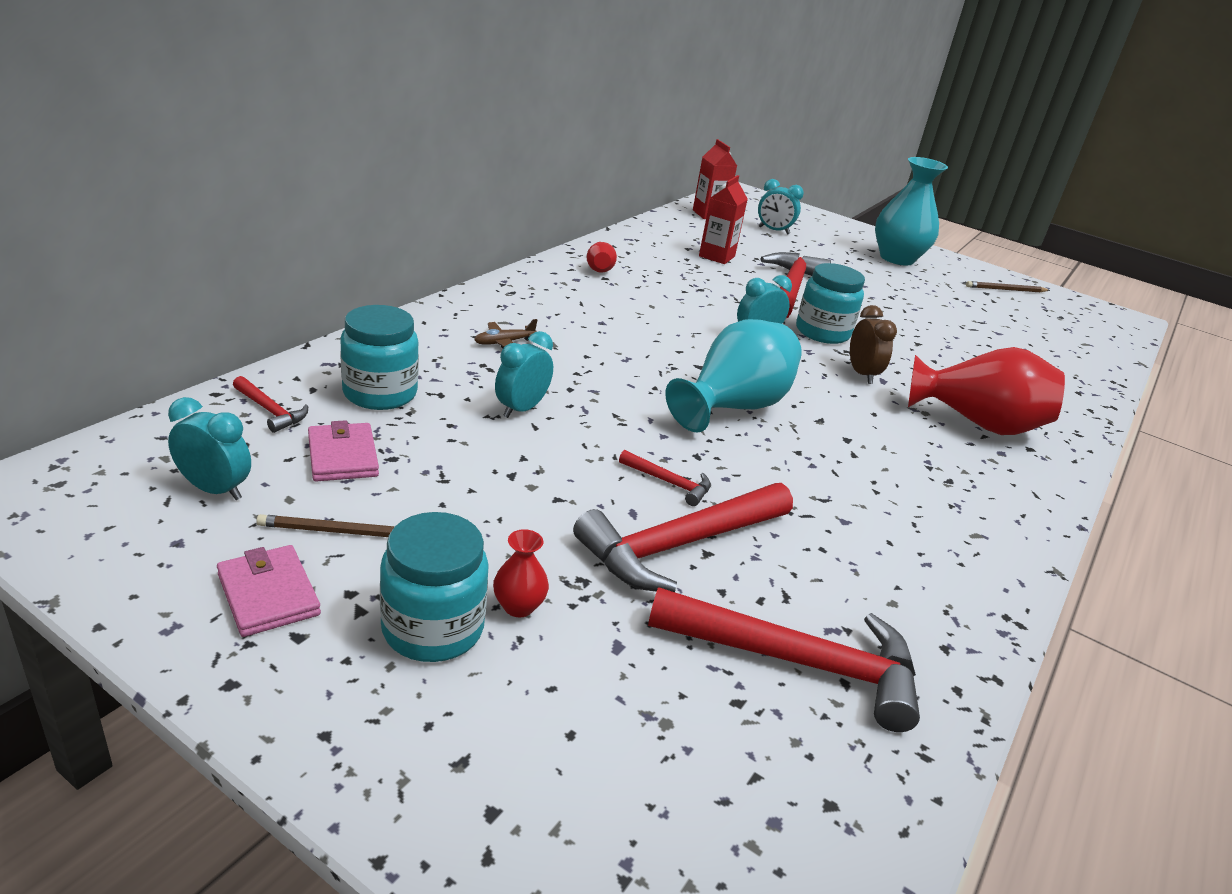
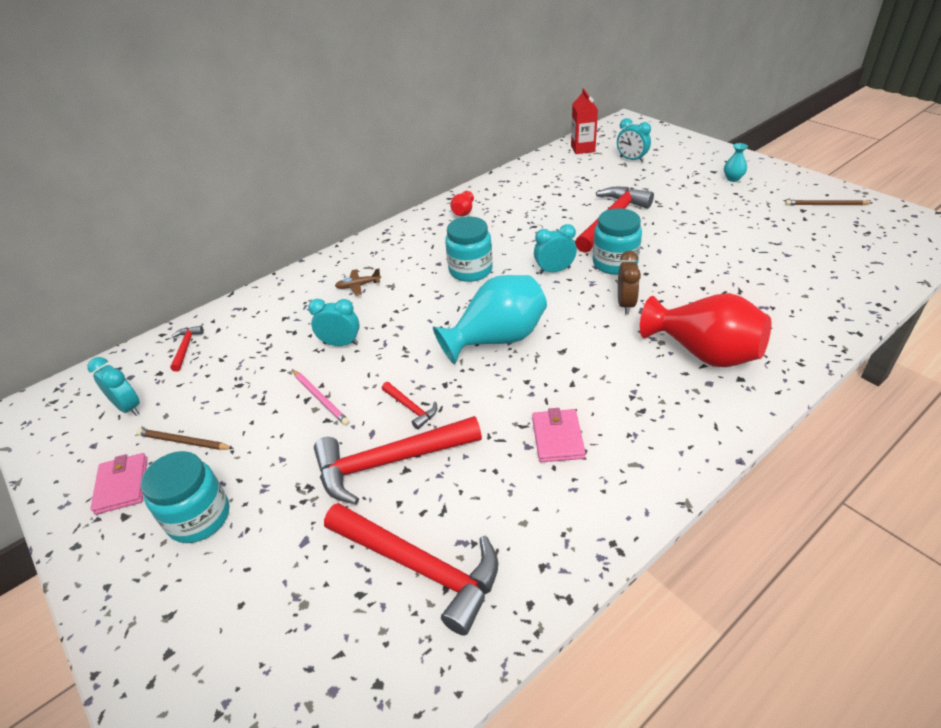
camera: 25 degrees right, 10 degrees up
red hammer [233,376,308,433] -> red hammer turned 150 degrees counterclockwise [170,326,204,372]
pink wallet [308,420,379,481] -> pink wallet moved to [532,408,586,462]
turquoise jar [340,305,419,410] -> turquoise jar moved to [445,217,493,282]
red vase [493,529,549,617] -> none
turquoise clock [495,331,553,418] -> turquoise clock turned 45 degrees clockwise [308,299,360,346]
red carton [699,175,748,264] -> none
turquoise vase [875,157,948,265] -> turquoise vase [724,143,748,182], size x0.42
none -> pink pencil [292,369,350,425]

